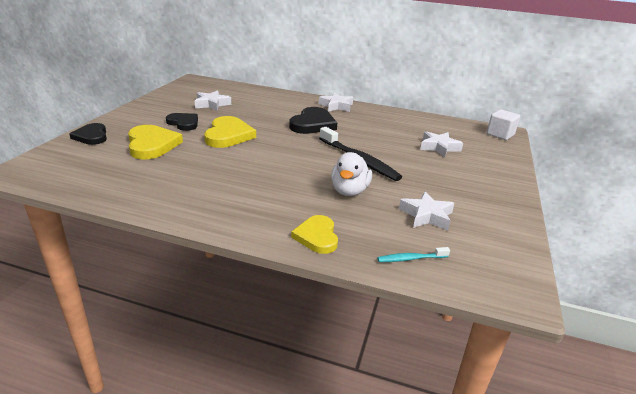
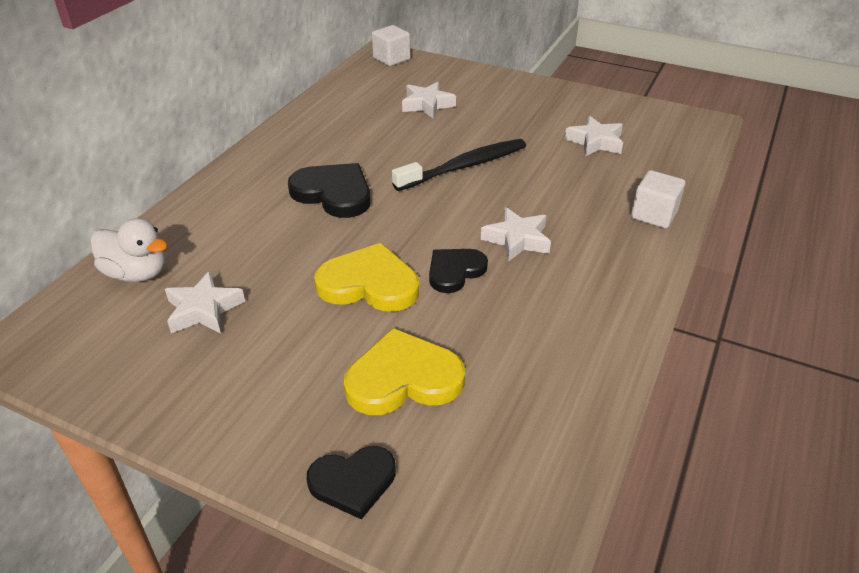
camera: 80 degrees left, 10 degrees up
black heart [166,113,198,131] -> black heart moved to [429,249,488,293]
yellow heart [291,215,338,254] -> white cube [631,170,685,229]
white star [319,93,353,112] -> white star moved to [481,207,551,262]
white duck [331,152,372,196] -> white duck moved to [90,218,168,282]
turquoise toothbrush [377,247,450,262] -> none

